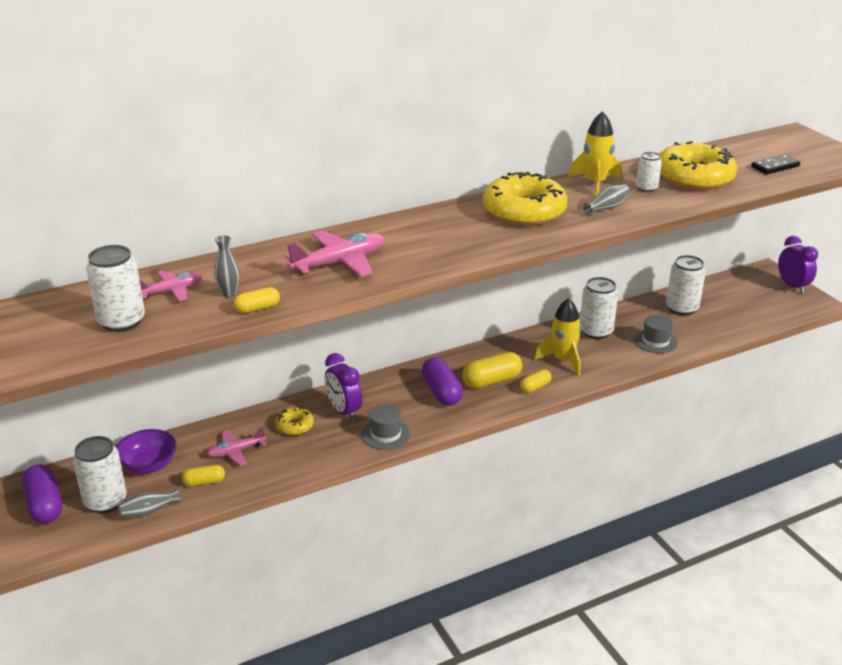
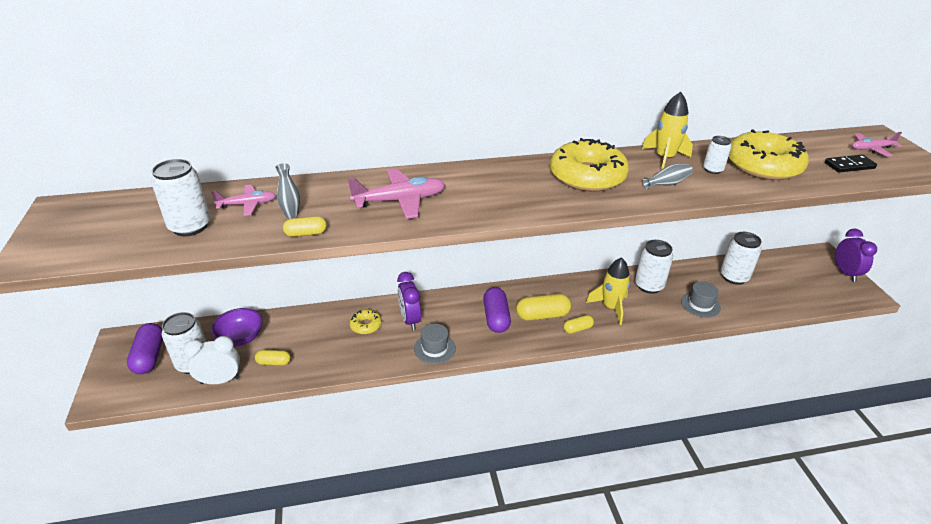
camera: 15 degrees right, 5 degrees up
grey vase [118,489,181,518] -> white clock [183,336,240,384]
pink plane [207,427,267,466] -> pink plane moved to [852,132,902,157]

